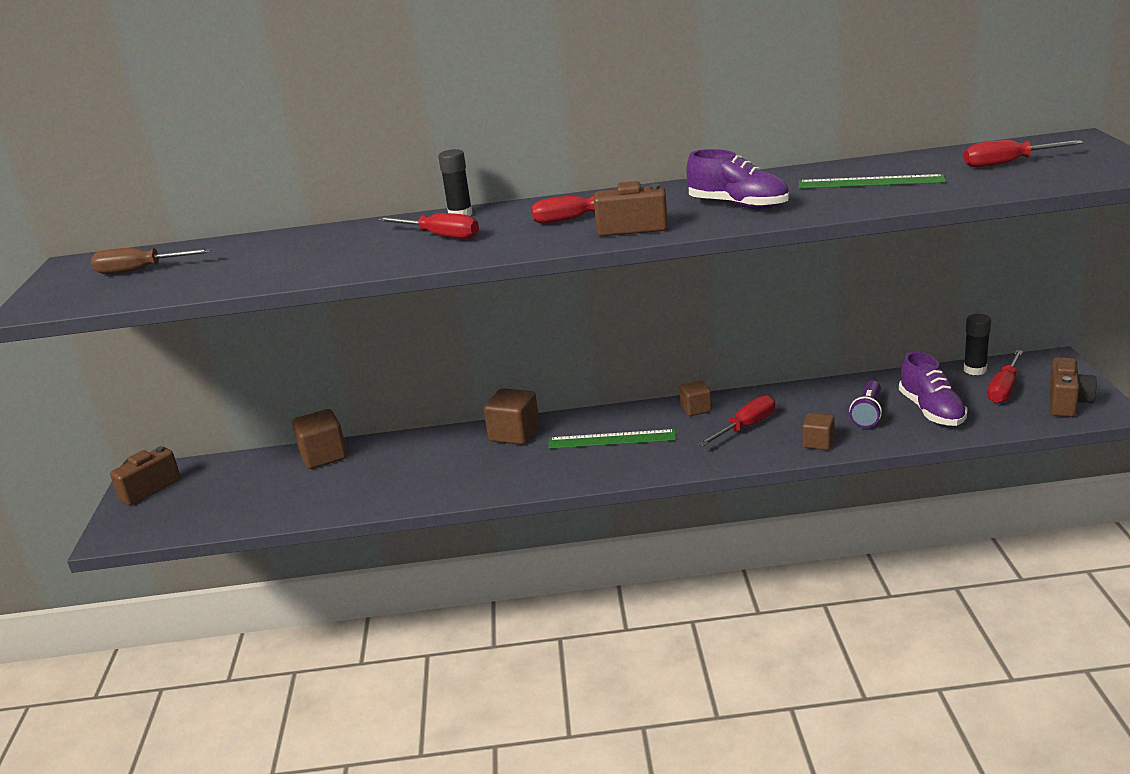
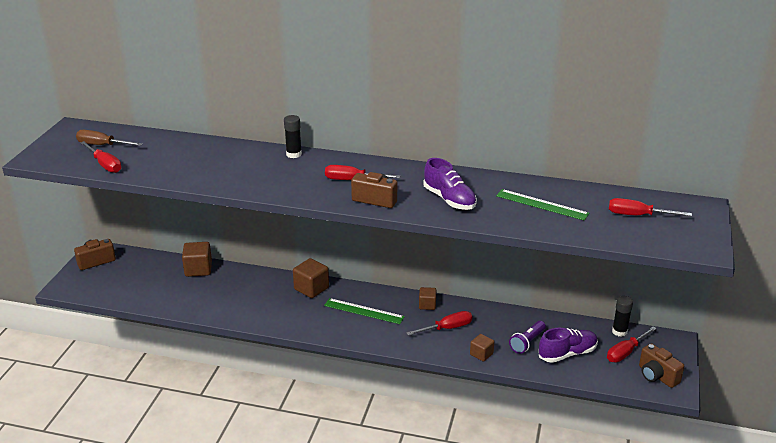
camera: 15 degrees right, 5 degrees up
red screwdriver [377,213,479,239] -> red screwdriver moved to [80,141,121,173]
purple shoe [899,352,968,426] -> purple shoe turned 120 degrees counterclockwise [538,328,598,363]
brown camera [1050,357,1097,417] -> brown camera turned 105 degrees clockwise [639,343,684,388]

